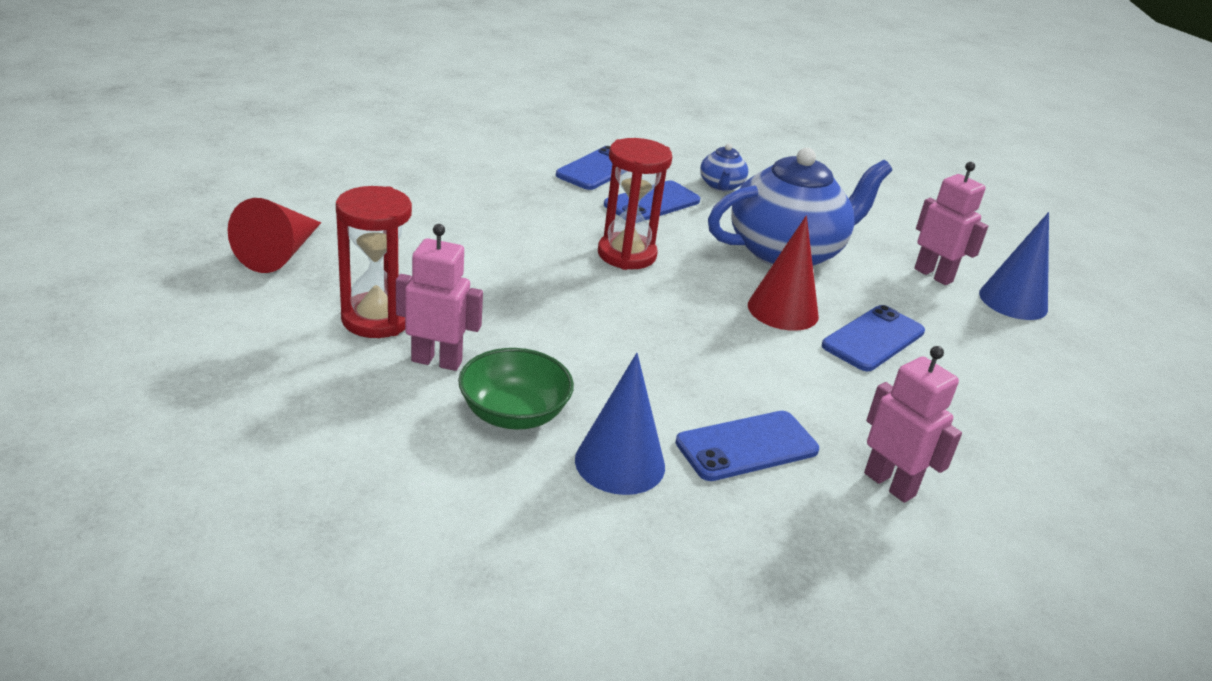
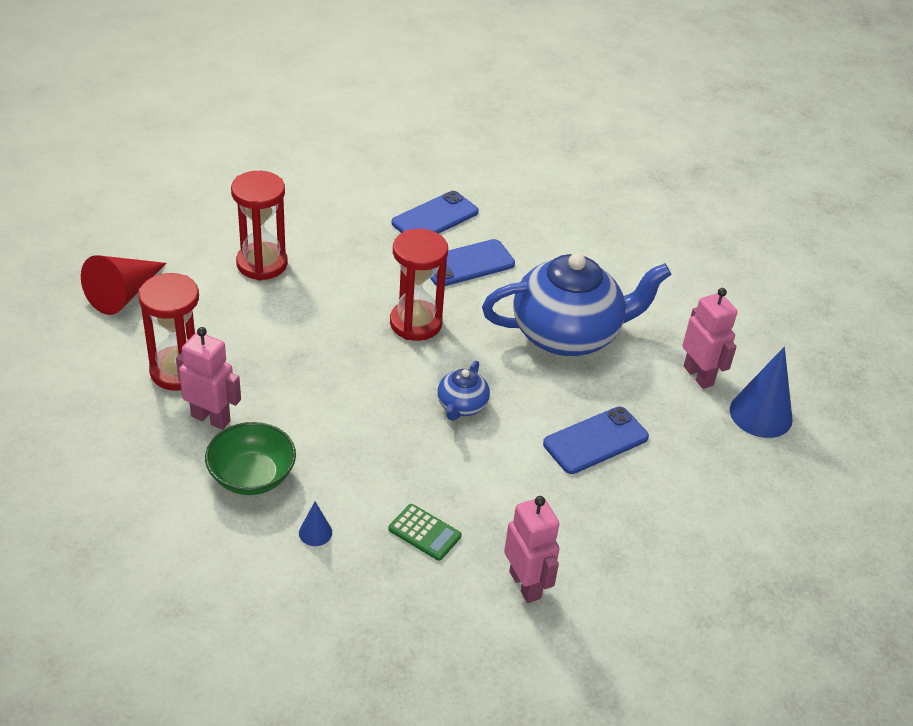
camera: 15 degrees right, 10 degrees up
blue cone [575,353,665,495] -> blue cone [299,502,332,546], size x0.47
blue phone [675,411,819,481] -> green calculator [388,504,462,561]
blue teapot [700,143,748,192] -> blue teapot moved to [437,361,490,421]
red cone [748,215,819,331] -> none
none -> red hourglass [231,171,288,281]

